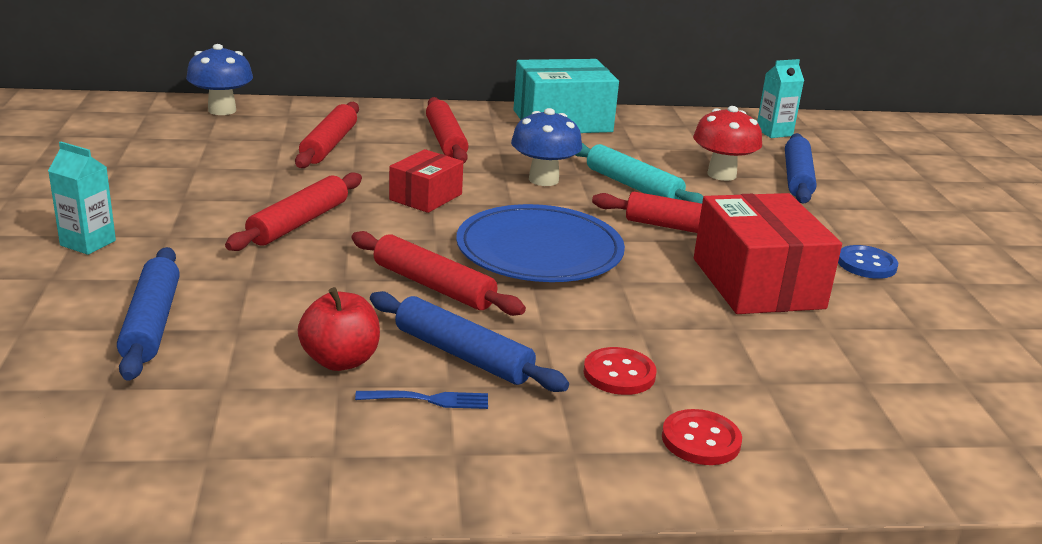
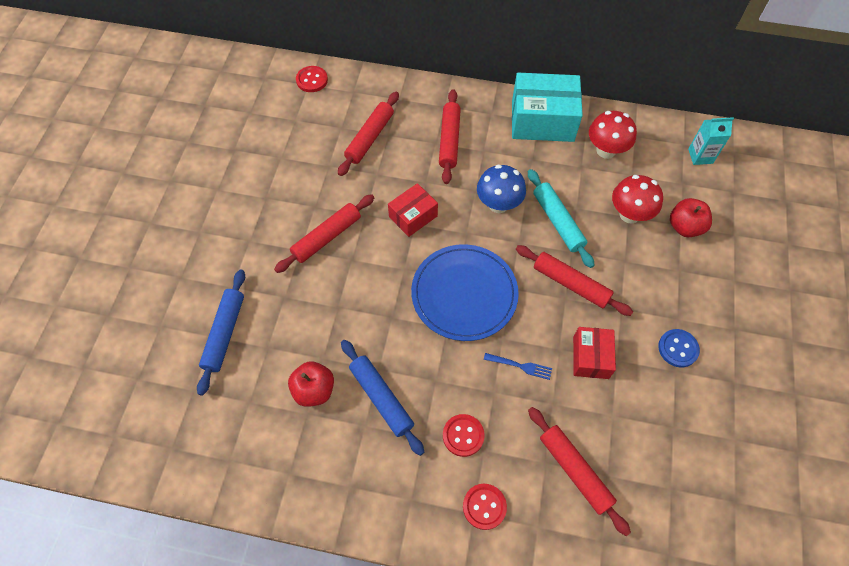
camera: 20 degrees right, 35 degrees up
turquoise carton [48,142,116,255] -> none
blue mushroom [186,44,253,115] -> red button [296,66,328,92]
red rolling pin [351,231,526,316] -> red rolling pin moved to [528,407,631,536]
blue fork [355,390,488,409] -> blue fork moved to [484,353,552,380]
red box [694,193,842,314] -> red box [573,327,616,379], size x0.57
blue rolling pin [785,133,816,204] -> red apple [670,198,712,237]
none -> red mushroom [589,111,637,159]

